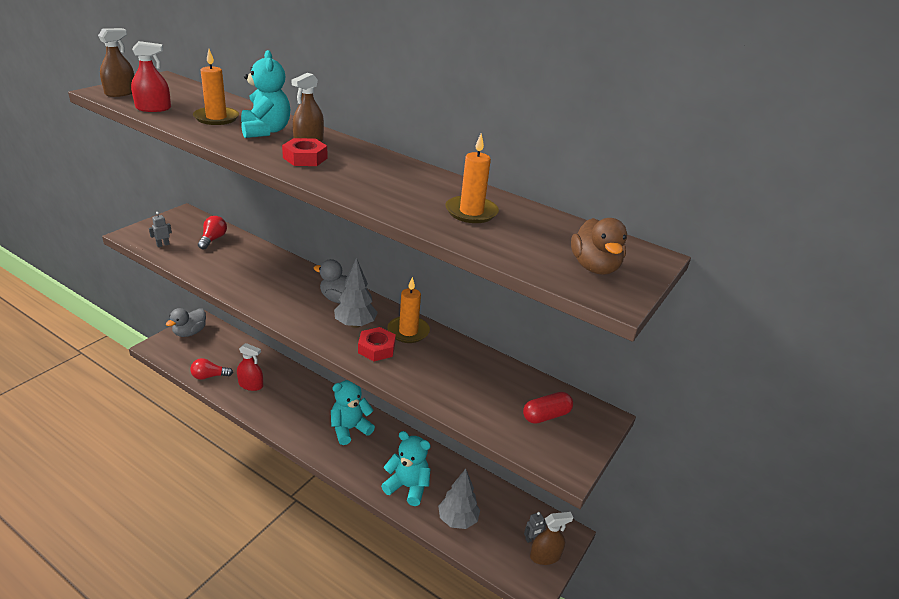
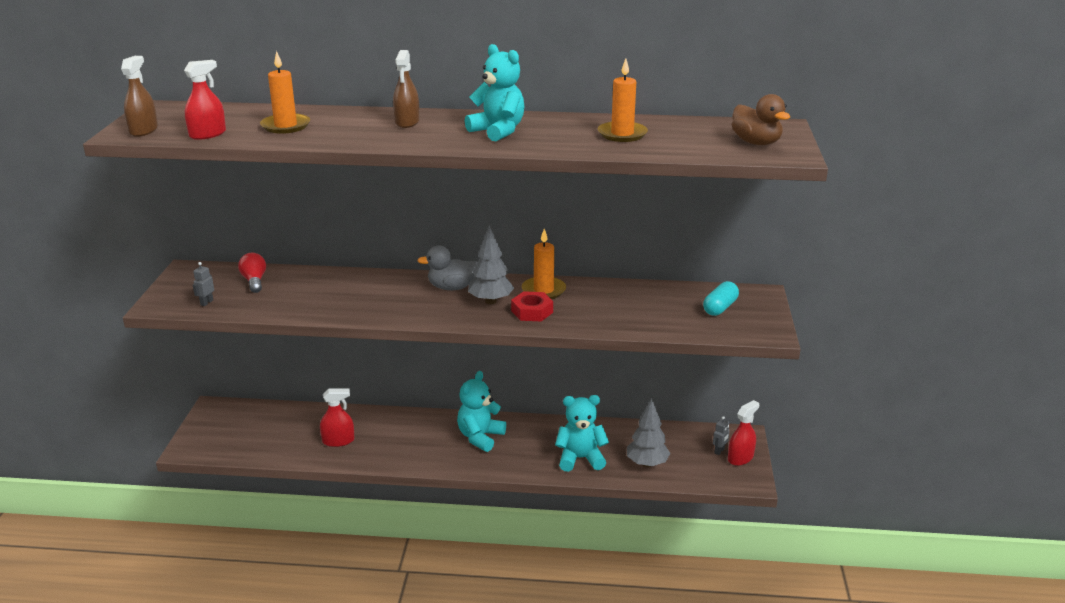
camera: 25 degrees left, 5 degrees down
grey duck [166,308,206,337] -> none
red light bulb [190,358,233,380] -> none
turquoise teddy bear [241,50,290,138] -> turquoise teddy bear moved to [465,44,524,141]
red nut [282,138,327,166] -> none
red capsule [523,392,573,424] -> turquoise capsule [703,281,739,316]
brown spray bottle [530,512,573,565] -> red spray bottle [728,400,759,466]

